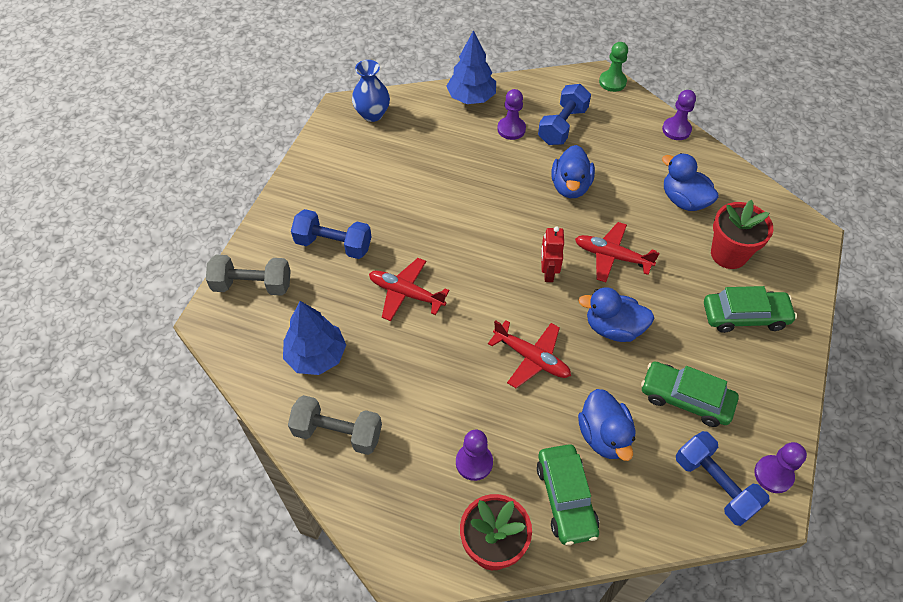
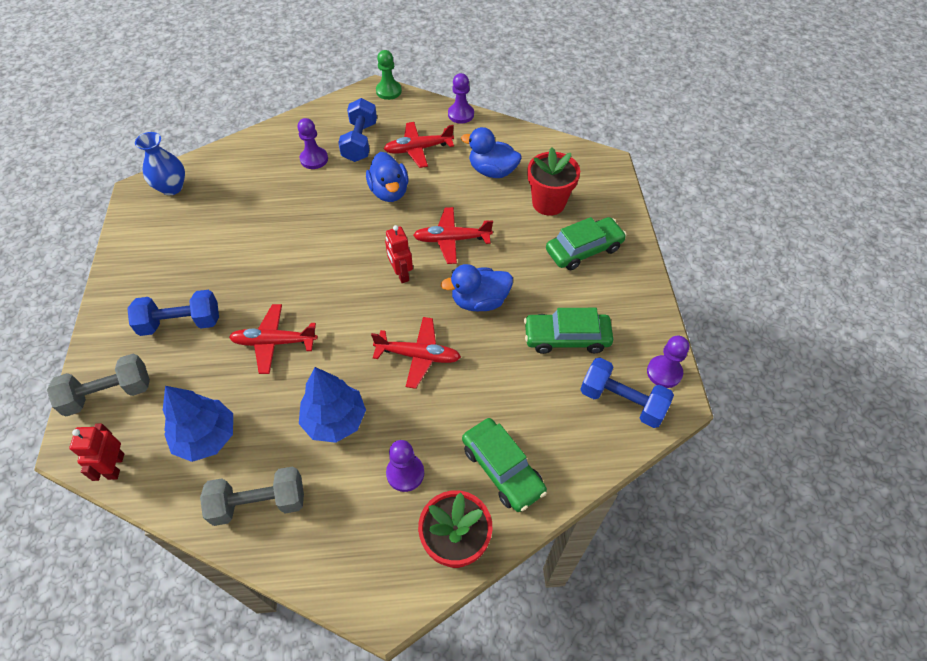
camera: 25 degrees left, 0 degrees up
blue tree [447,30,496,104] -> blue tree moved to [299,367,366,443]
blue duck [578,389,636,461] -> none
none -> red robot [69,424,124,481]
none -> red plane [384,122,454,168]

